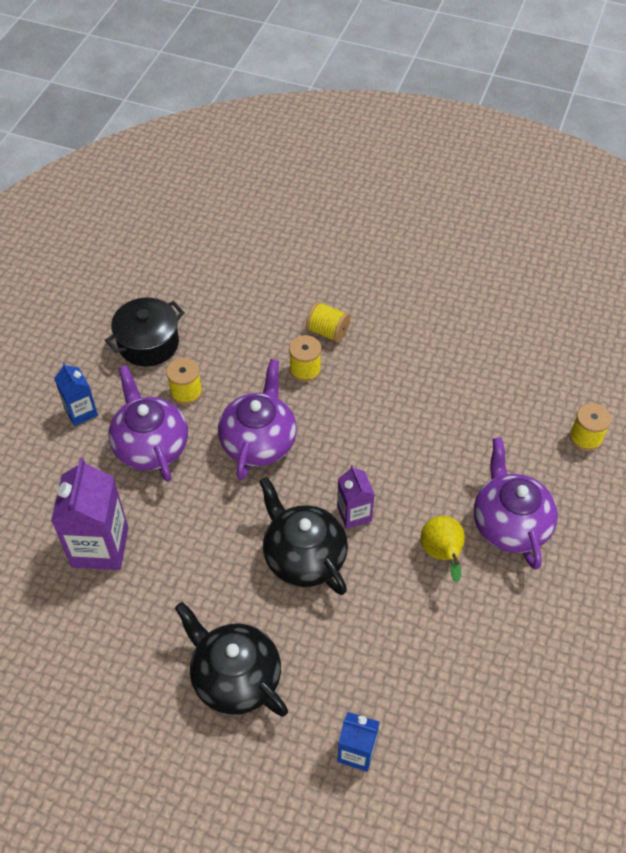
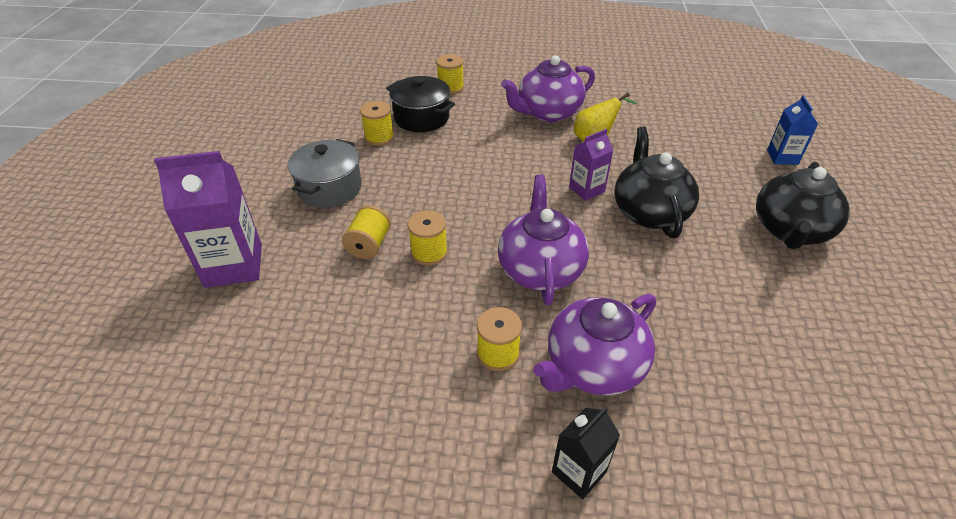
camera: 105 degrees left, 10 degrees down
purple carton [51,458,128,570] -> purple carton moved to [154,151,262,288]
blue carton [54,362,98,426] -> black carton [552,406,620,499]
black pot [105,298,185,366] -> black pot moved to [386,76,455,132]
purple teapot [218,359,297,480] -> purple teapot turned 90 degrees clockwise [498,174,589,305]
black teapot [259,477,348,595] -> black teapot turned 135 degrees clockwise [614,126,699,238]
none -> grey pot [288,139,362,208]
none -> yellow spool [360,101,394,146]

